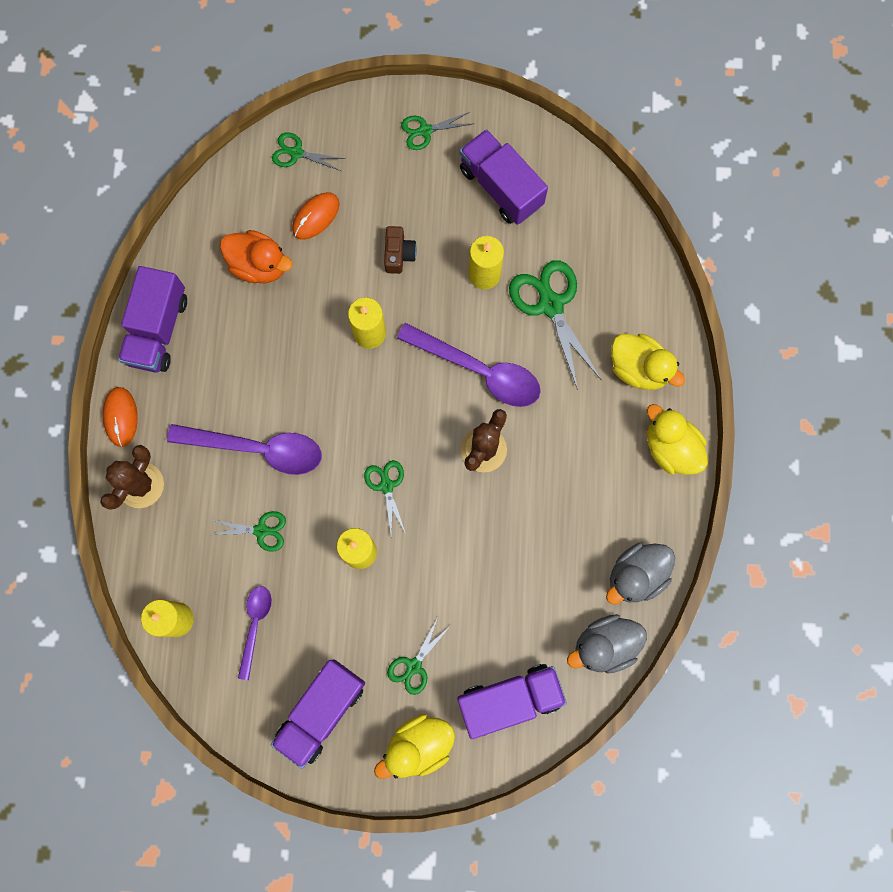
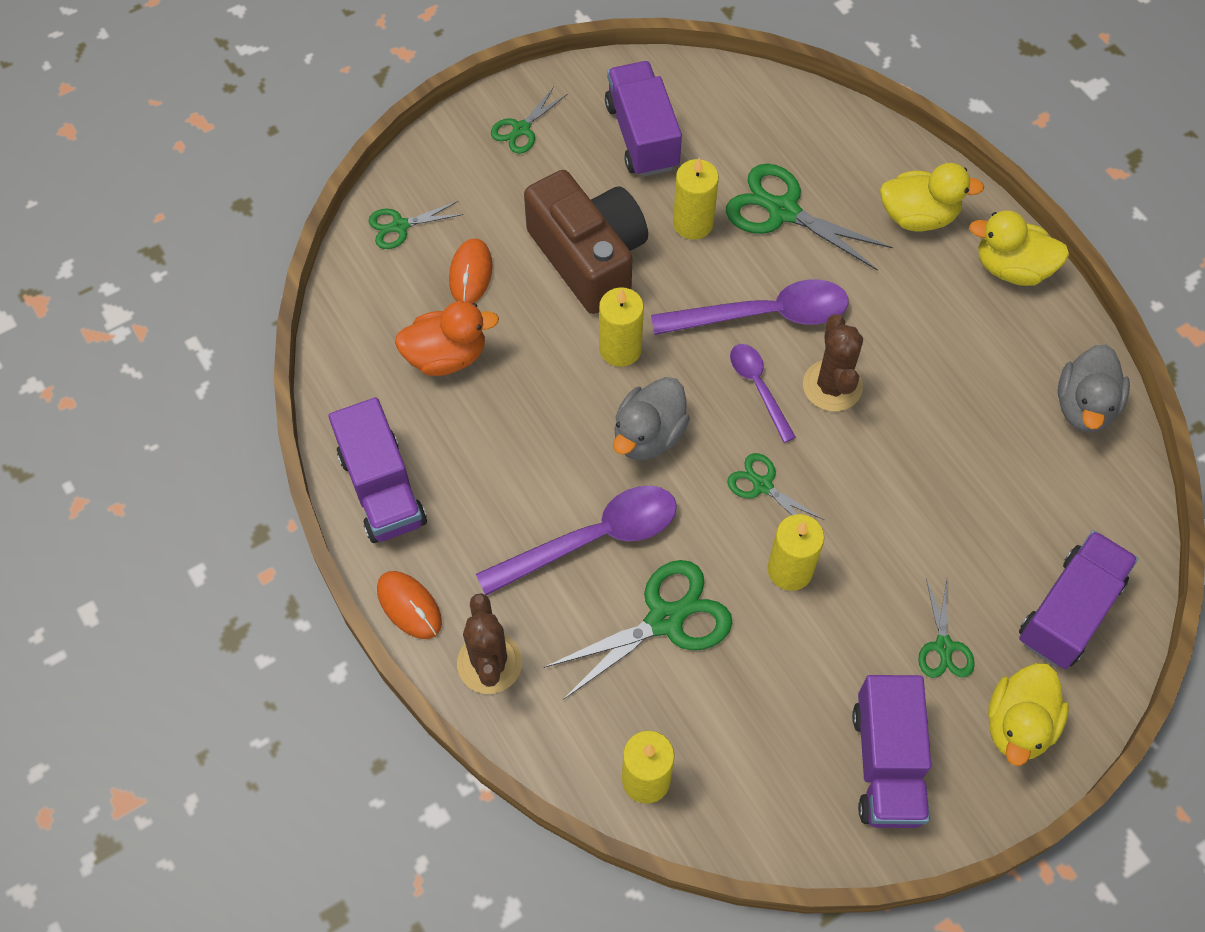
camera: 35 degrees left, 15 degrees down
green scissors [209,511,286,551] -> green scissors [544,560,732,700], size x1.79
purple spoon [238,586,272,680] -> purple spoon moved to [730,344,796,443]
brown camera [384,226,417,274] -> brown camera [524,170,648,314], size x2.36
purple truck [460,129,548,225] -> purple truck turned 60 degrees clockwise [605,61,682,177]
grey duck [567,614,647,673] -> grey duck moved to [613,377,690,460]

